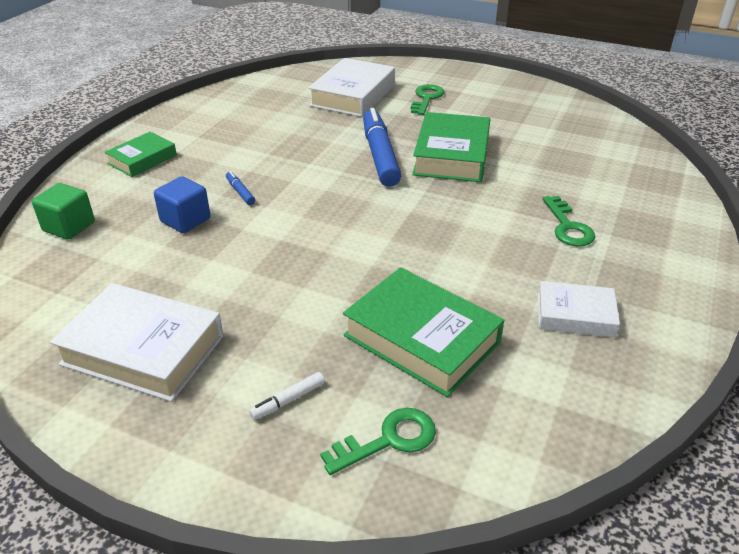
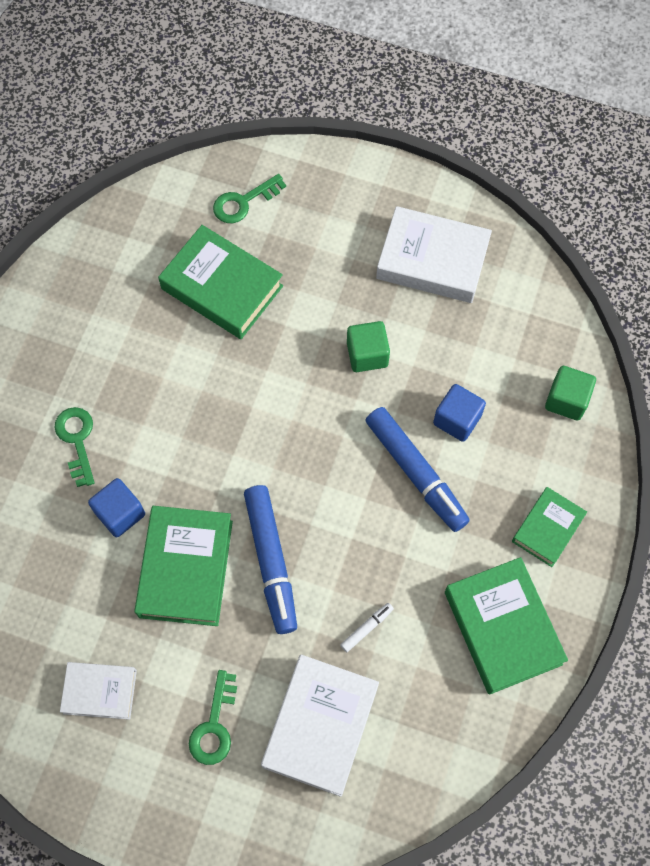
camera: 175 degrees right, 30 degrees up
blue marker [226,171,255,205] -> blue marker [365,407,470,532], size x2.36
white marker [249,372,325,420] -> white marker moved to [340,603,394,652]
white book [538,281,620,338] -> white book moved to [60,662,137,720]
none -> blue cube [88,478,145,537]
none -> green cube [347,321,390,372]
none -> green book [445,557,568,695]

